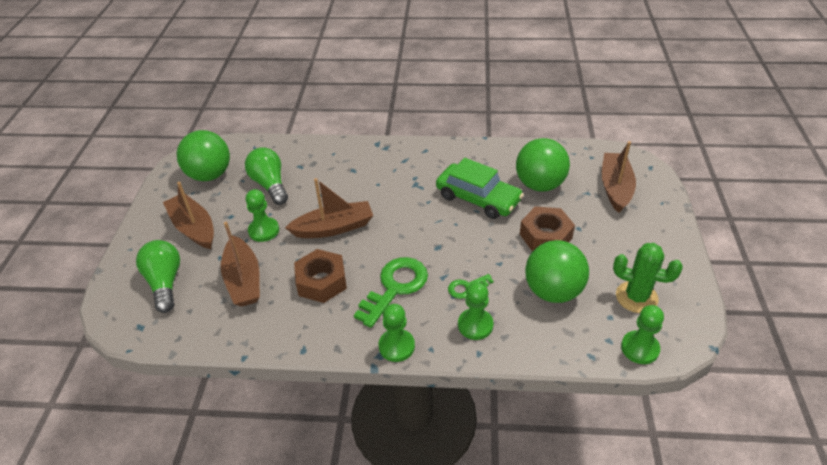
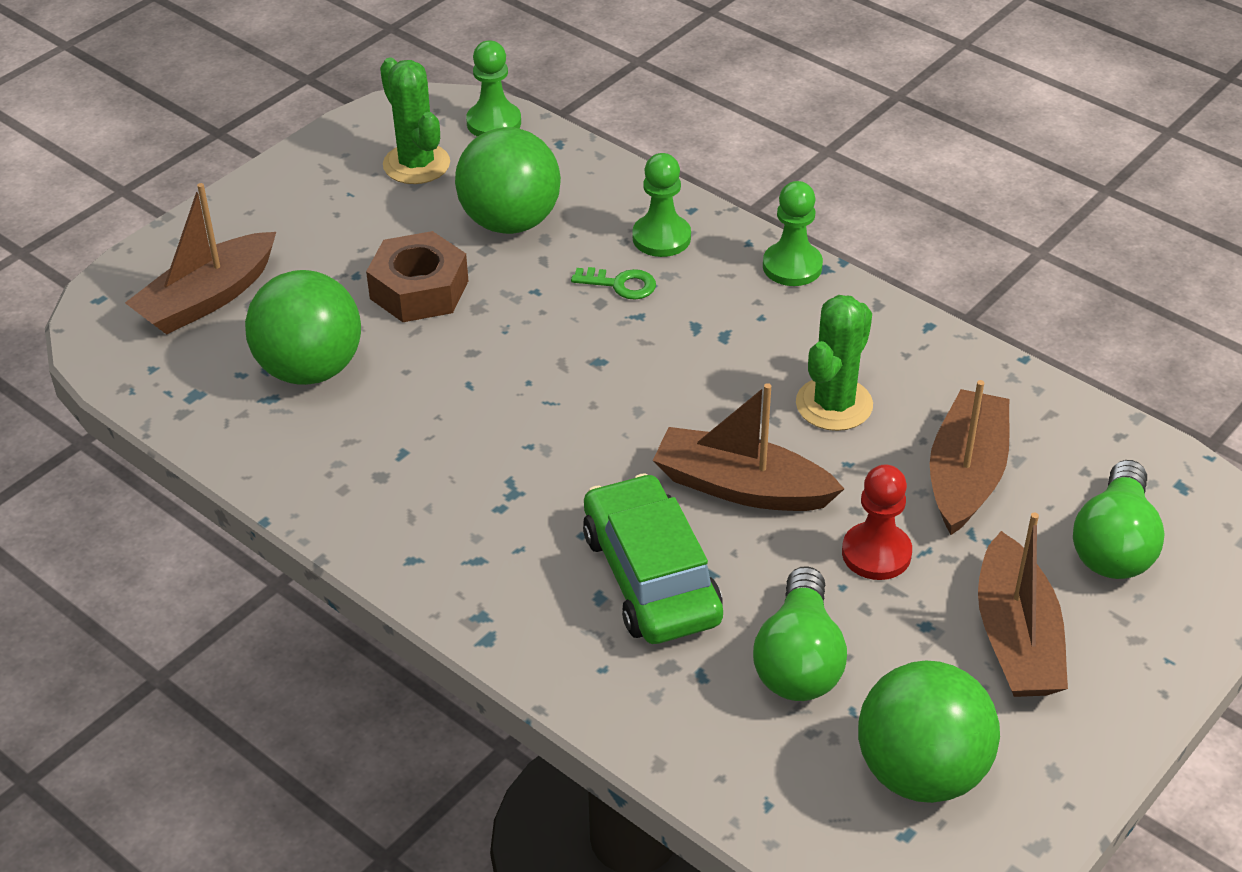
camera: 145 degrees left, 0 degrees up
green pawn [246,189,279,242] -> red pawn [842,465,912,580]
brown nut [294,249,347,303] -> green cactus [796,295,873,431]
green key [354,257,428,328] -> none
green car [436,158,524,219] -> green car moved to [583,473,723,644]

